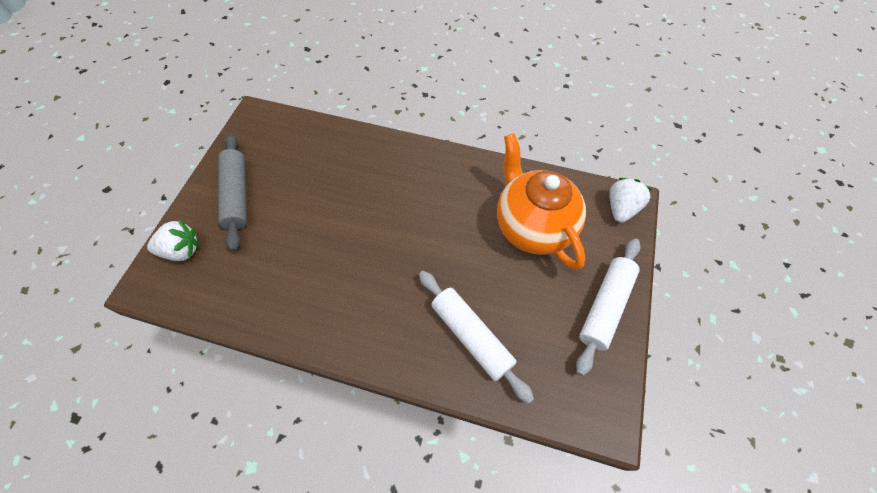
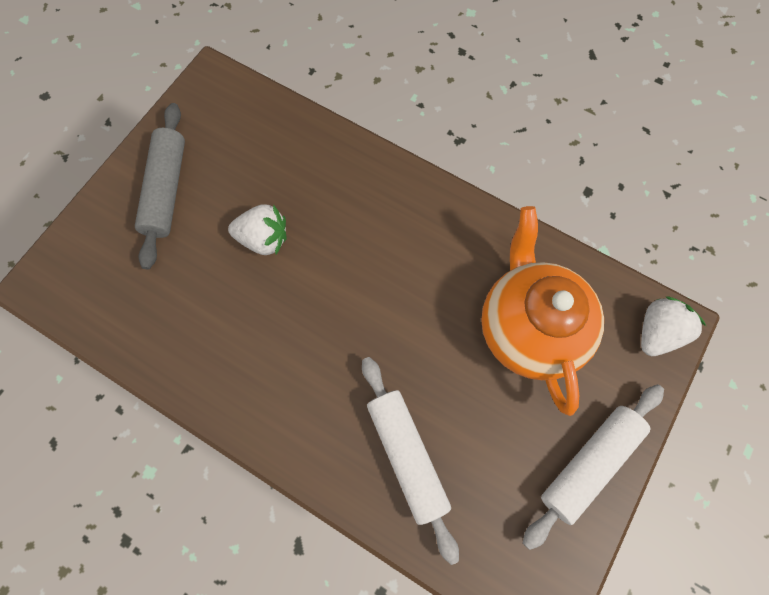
camera: 15 degrees right, 10 degrees up
white strawberry [147,220,199,261] -> white strawberry moved to [228,204,287,255]

